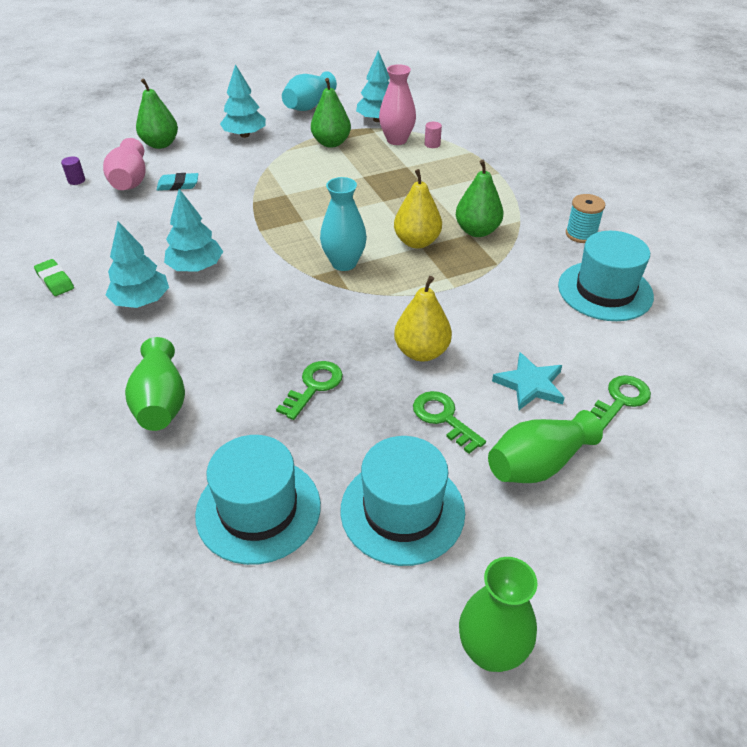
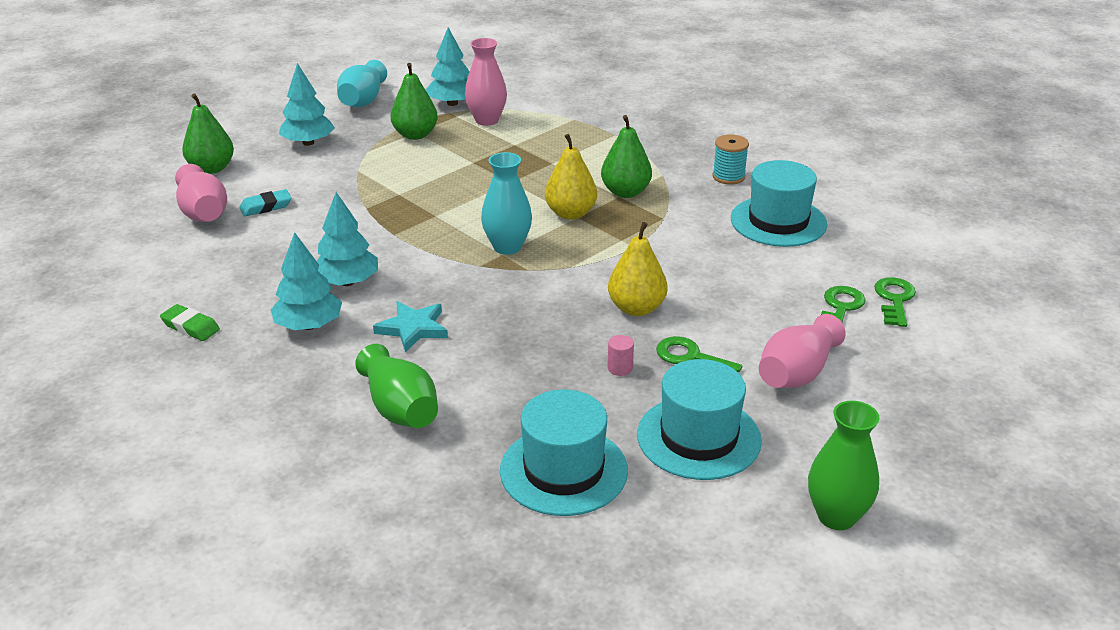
camera: 20 degrees left, 10 degrees down
purple cylinder [61,156,85,185] -> none
green key [276,361,343,420] -> green key moved to [874,277,916,327]
pink cylinder [425,122,442,148] -> pink cylinder moved to [608,335,634,376]
green vase [488,410,603,483] -> pink vase [759,314,846,388]
turquoise star [492,352,565,410] -> turquoise star moved to [373,301,448,352]

